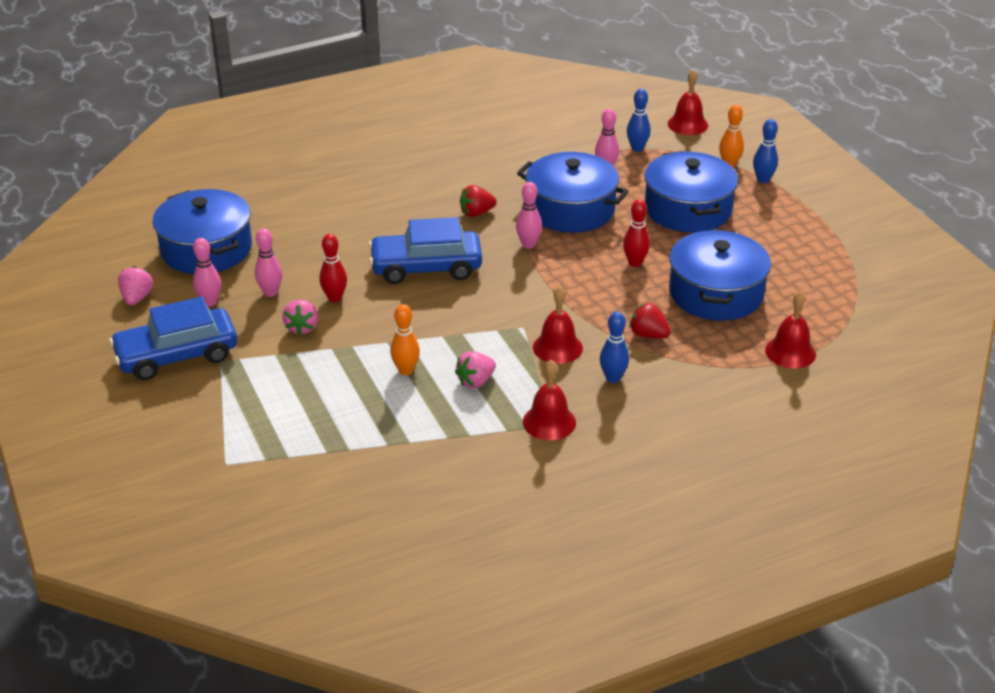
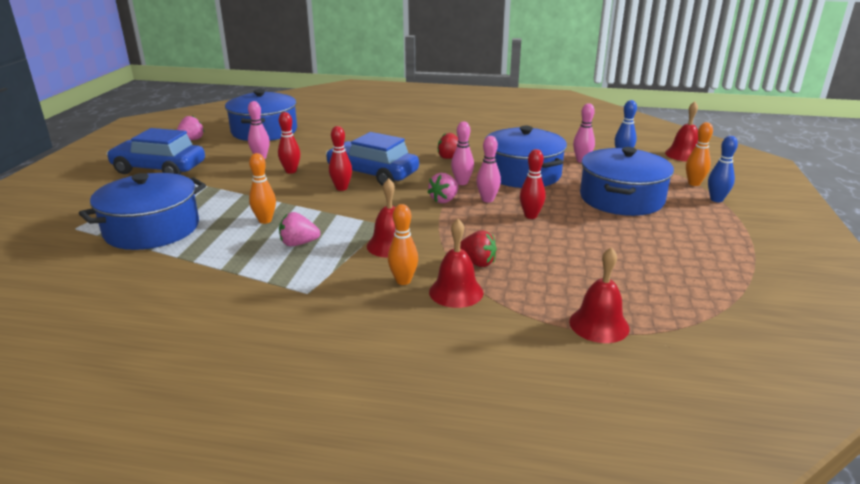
camera: 35 degrees right, 10 degrees down
pink bowling pin [193,238,221,307] -> pink bowling pin moved to [477,136,501,202]
pink strawberry [282,300,318,335] -> pink strawberry moved to [427,173,458,203]
red bell [523,360,576,440] -> red bell moved to [429,219,484,308]
blue bowling pin [600,312,629,383] -> orange bowling pin [388,204,418,285]
red strawberry [629,303,671,338] -> red strawberry turned 135 degrees clockwise [460,231,497,267]
blue pot [669,229,771,321] -> blue pot moved to [79,173,206,250]
none -> red bowling pin [329,126,352,191]

